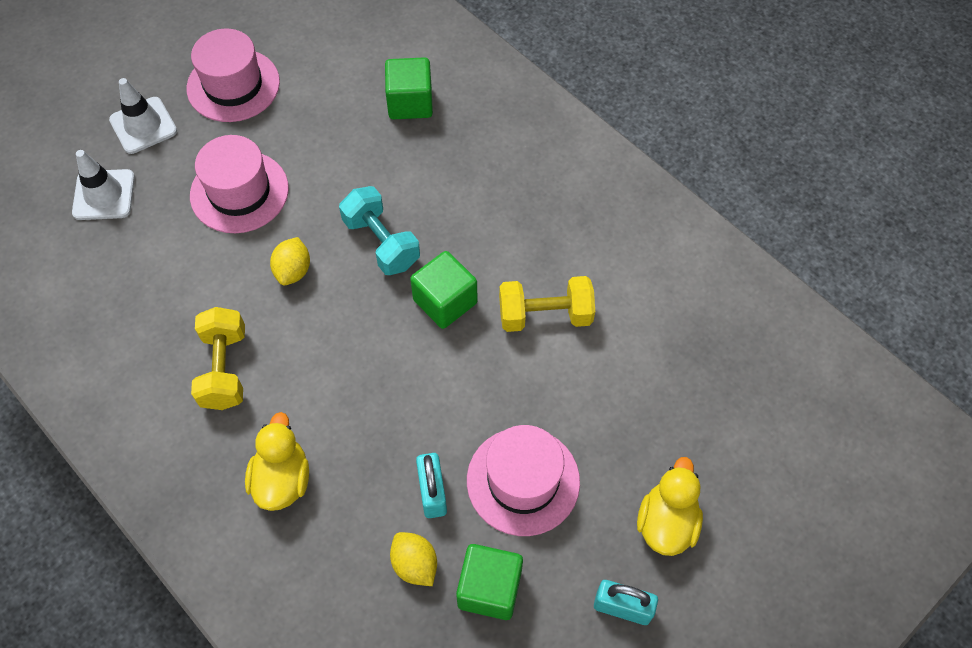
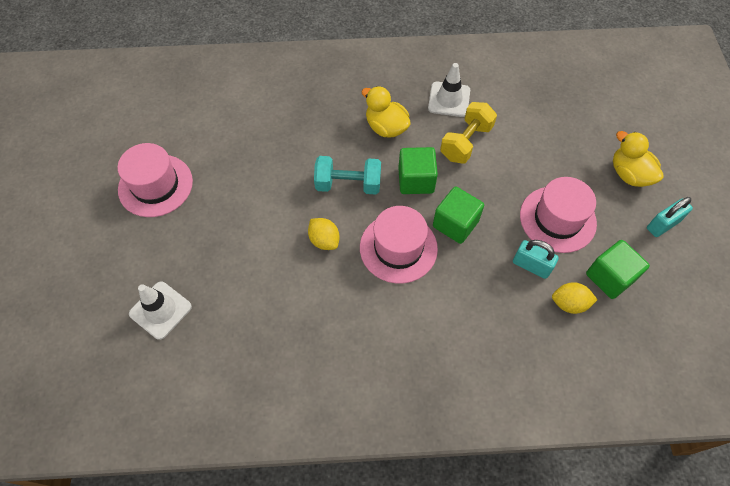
camera: 50 degrees left, 0 degrees up
white traffic cone [109,78,177,154] -> white traffic cone moved to [428,63,470,117]
pink hat [190,135,289,233] -> pink hat moved to [360,206,438,284]
yellow dumbbell [191,307,245,410] -> none
yellow duck [245,412,309,511] -> yellow duck moved to [361,86,411,138]
green cube [385,57,433,119] -> green cube moved to [433,187,484,244]

